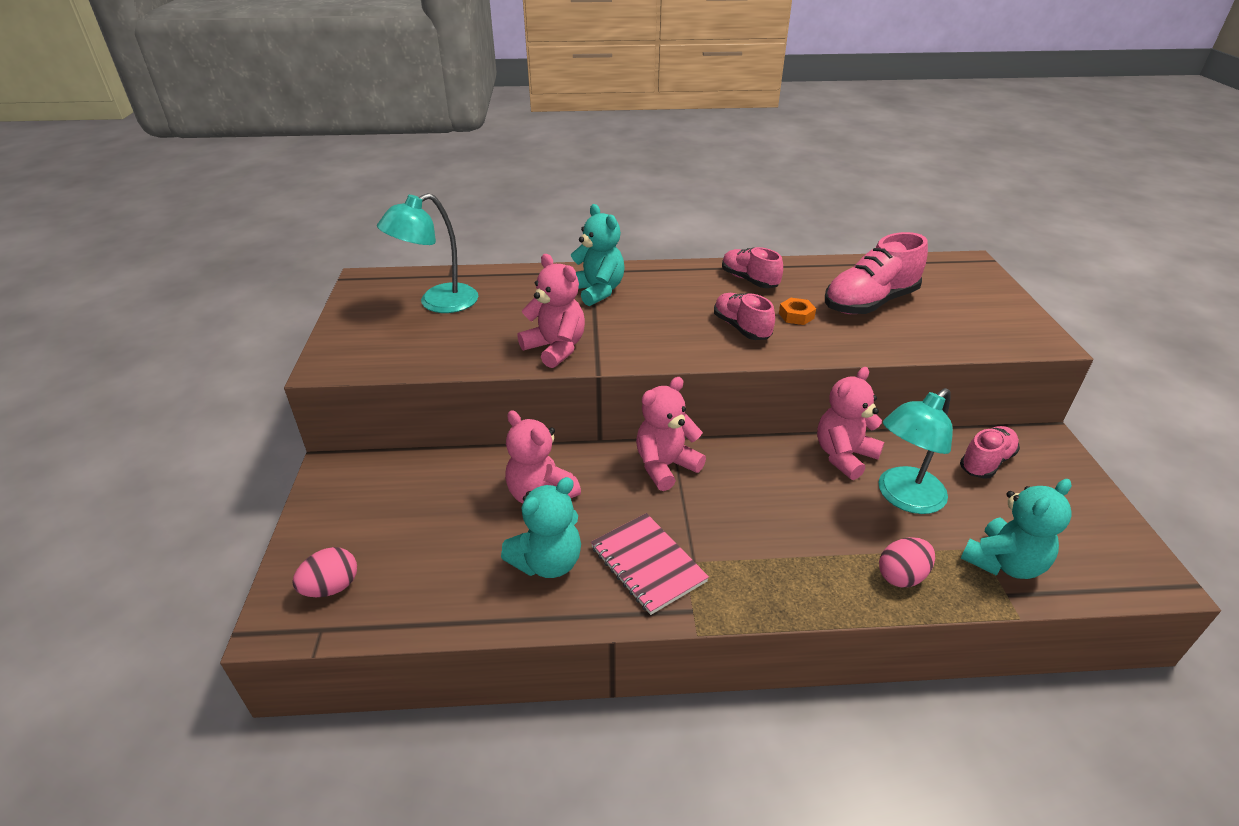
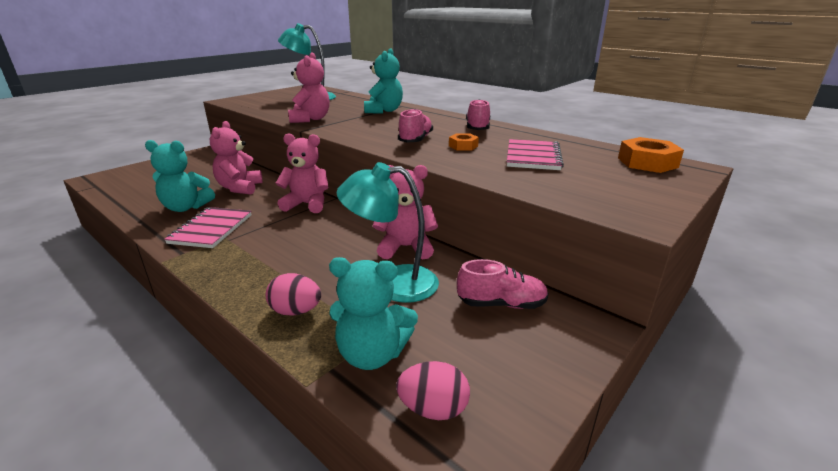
camera: 45 degrees right, 10 degrees down
pink egg [292,547,357,597] -> pink egg moved to [396,361,470,420]
pink shoe [825,232,928,314] -> pink notebook [507,139,564,170]
none -> orange nut [618,137,684,173]

